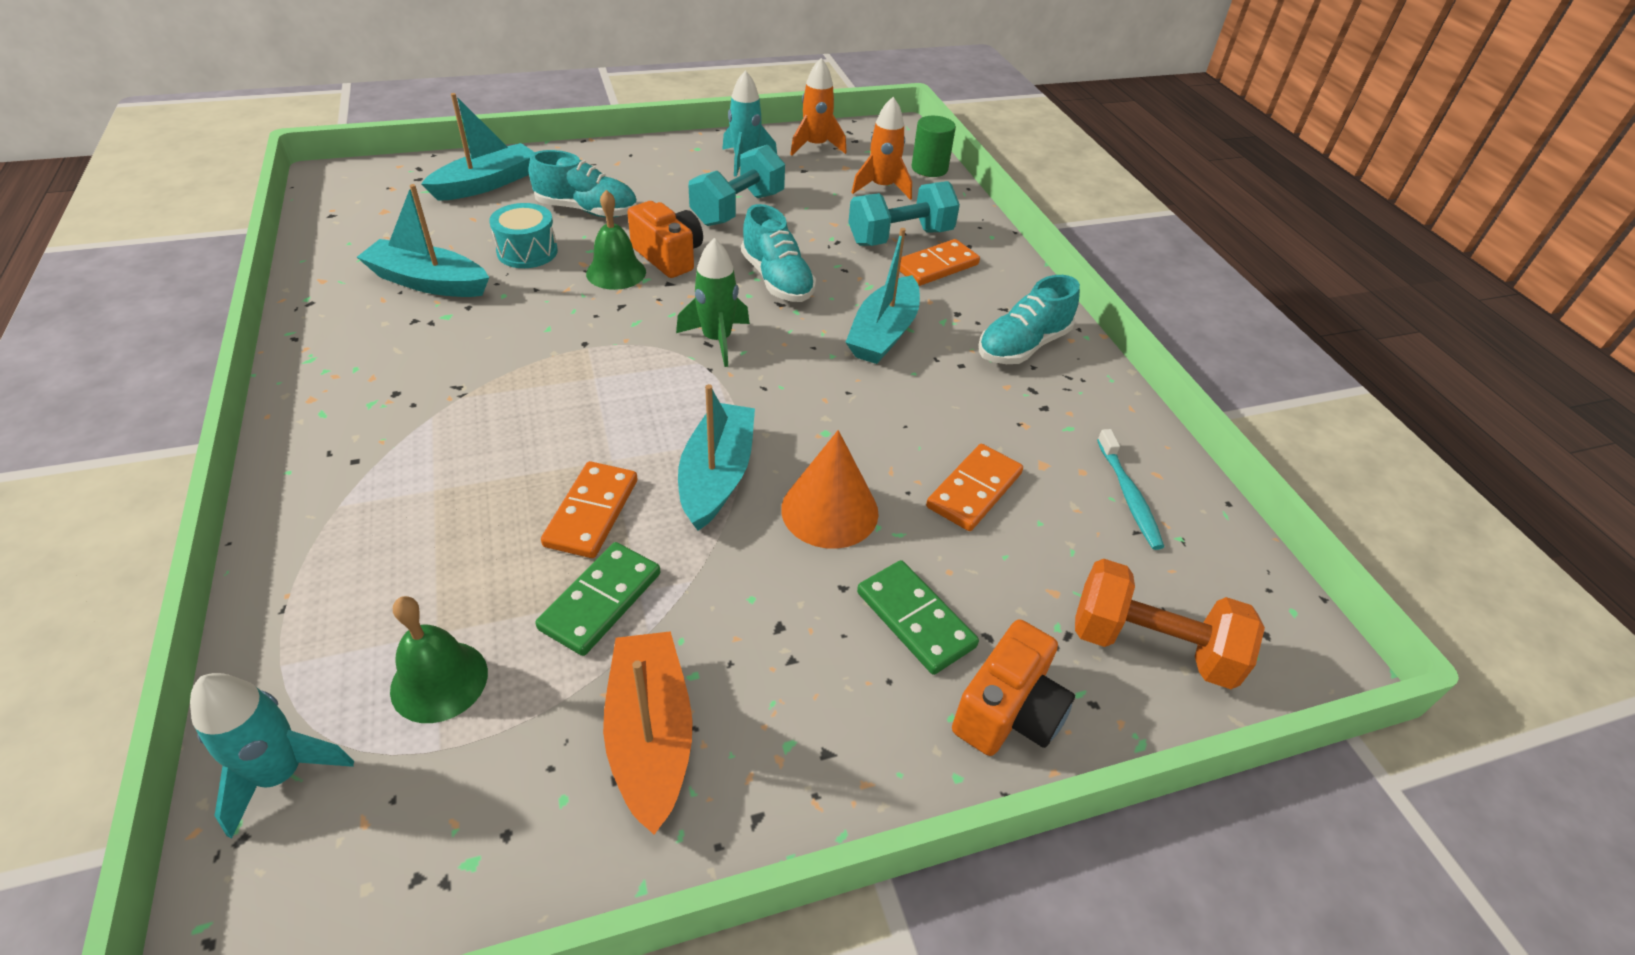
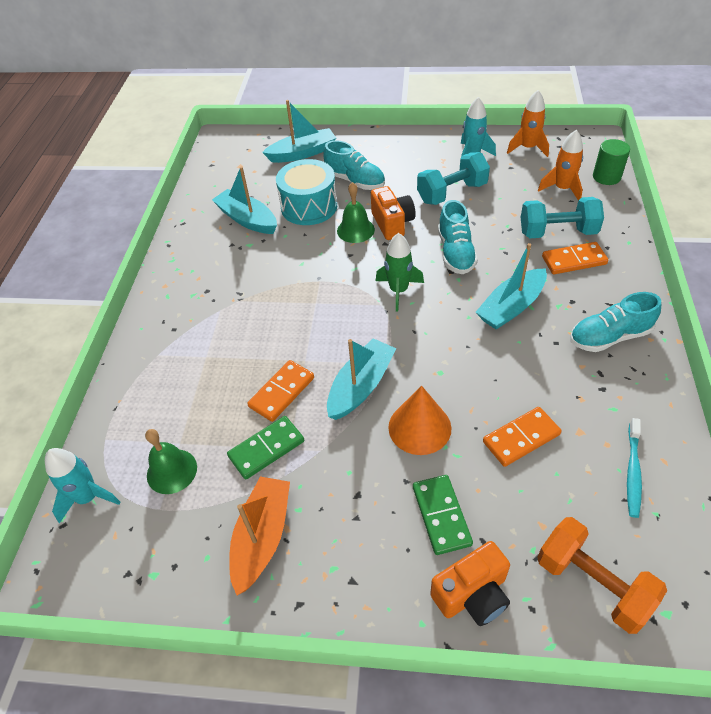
camera: 30 degrees right, 5 degrees up
turquoise drum [489,203,558,268] -> turquoise drum [276,159,337,225], size x1.54

